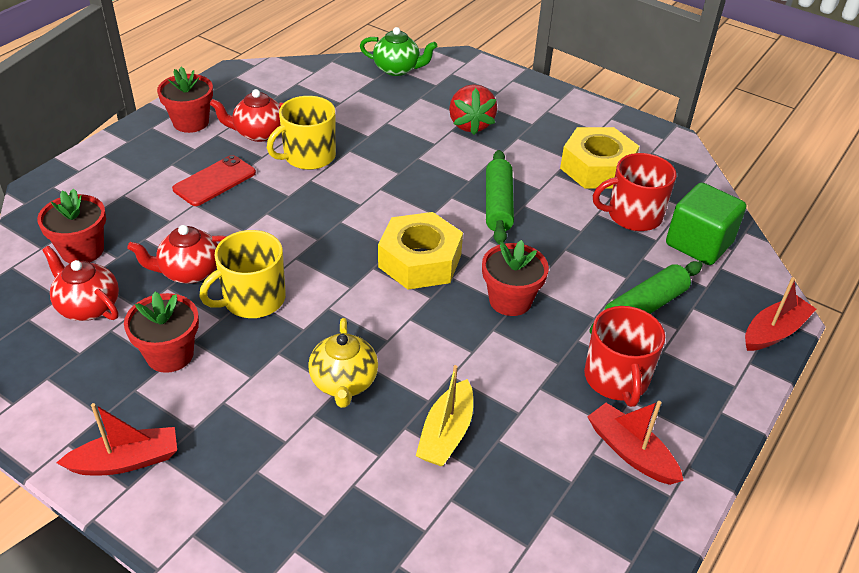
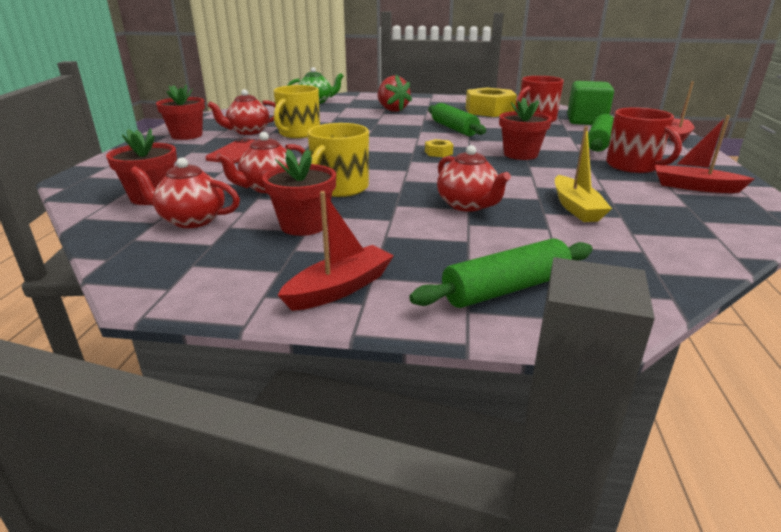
camera: 25 degrees left, 15 degrees down
yellow teapot [308,318,378,408] -> red teapot [437,145,511,212]
yellow nut [378,212,463,289] -> yellow nut [425,139,453,157], size x0.42
none -> green rolling pin [409,239,593,308]

